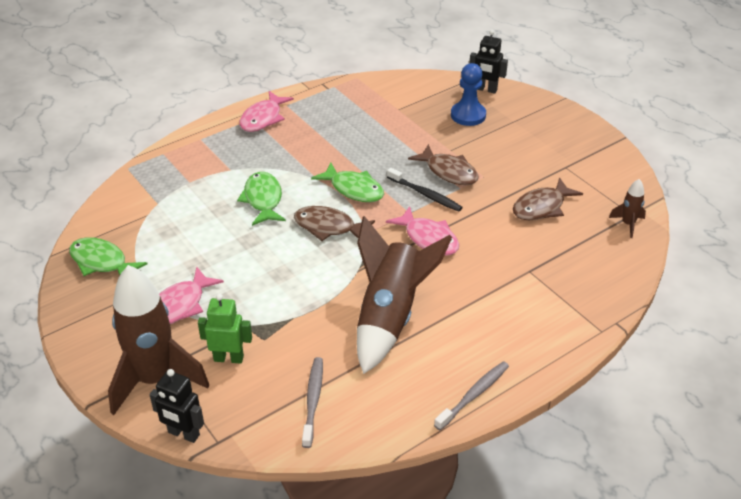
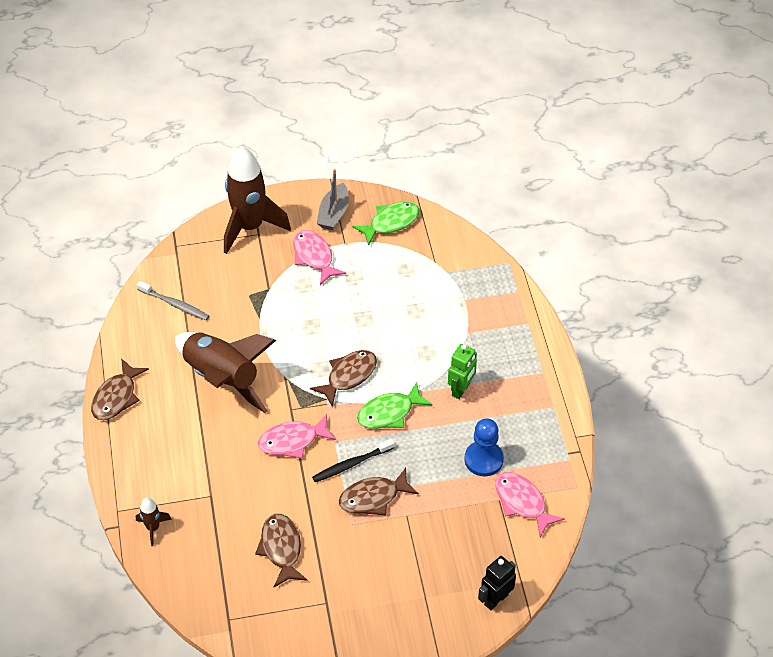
camera: 115 degrees right, 10 degrees up
black robot [149,369,204,443] -> none
green robot [198,294,252,364] -> green robot moved to [448,344,477,399]
green fish [237,172,286,226] -> none
pink fish [240,91,294,132] -> pink fish moved to [495,472,565,537]
grey toothbrush [434,361,509,430] -> brown fish [91,358,149,420]
blue pawn [451,63,486,126] -> blue pawn moved to [465,419,504,476]
brown rocket [609,179,646,238] -> brown rocket moved to [136,498,172,546]
none -> grey boat [317,169,349,230]

